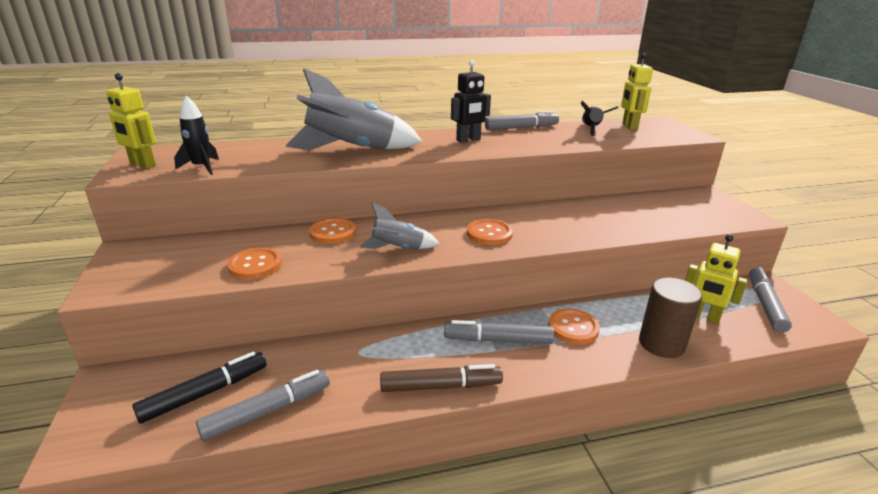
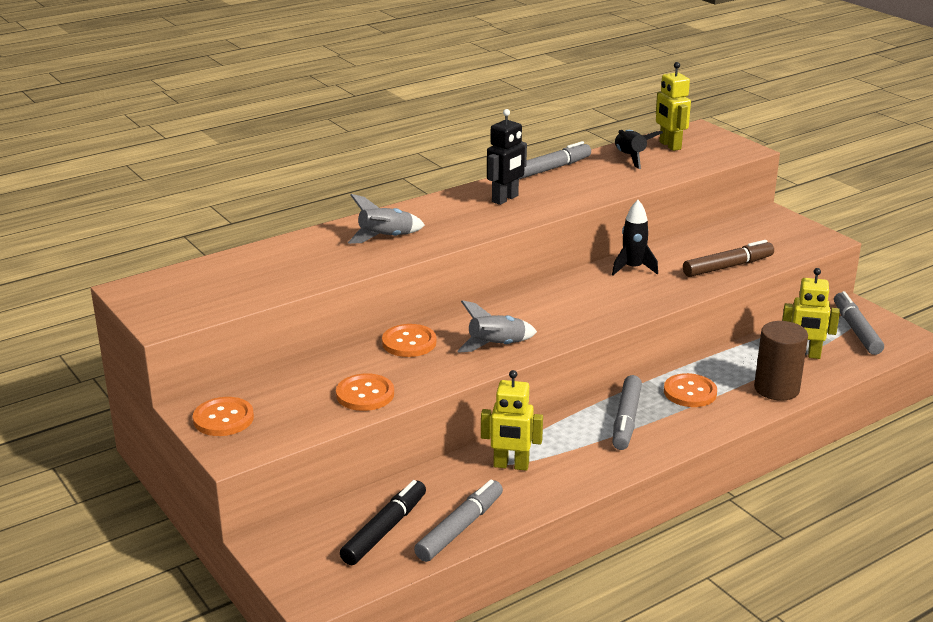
camera: 20 degrees left, 0 degrees up
yellow robot [106,73,156,169] -> yellow robot moved to [481,370,543,471]
black rocket [174,96,219,175] -> black rocket moved to [612,200,658,275]
grey rocket [286,68,422,150] -> grey rocket [348,194,425,244], size x0.51
brown marker [380,364,503,392] -> brown marker moved to [683,240,774,277]
grey marker [444,320,554,344] -> grey marker turned 60 degrees counterclockwise [612,375,642,450]
orange button [467,219,513,245] -> orange button moved to [193,397,254,436]

